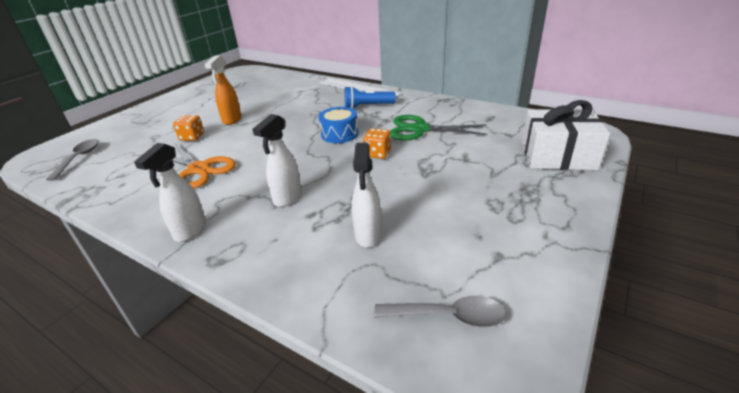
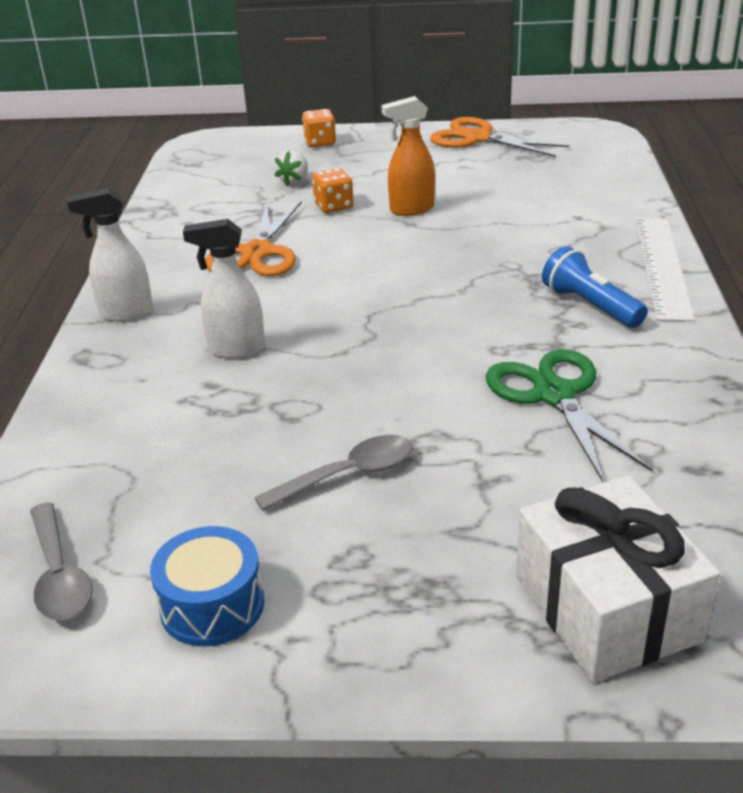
camera: 60 degrees right, 0 degrees up
grey spoon [46,139,99,181] -> grey spoon moved to [254,435,413,511]
blue drum [318,107,358,143] -> blue drum moved to [150,526,264,646]
white spray bottle [352,142,382,247] -> none
orange dice [363,128,391,159] -> orange dice moved to [302,109,336,147]
none -> white strawberry [274,151,308,186]
none -> orange scissors [430,117,569,157]

